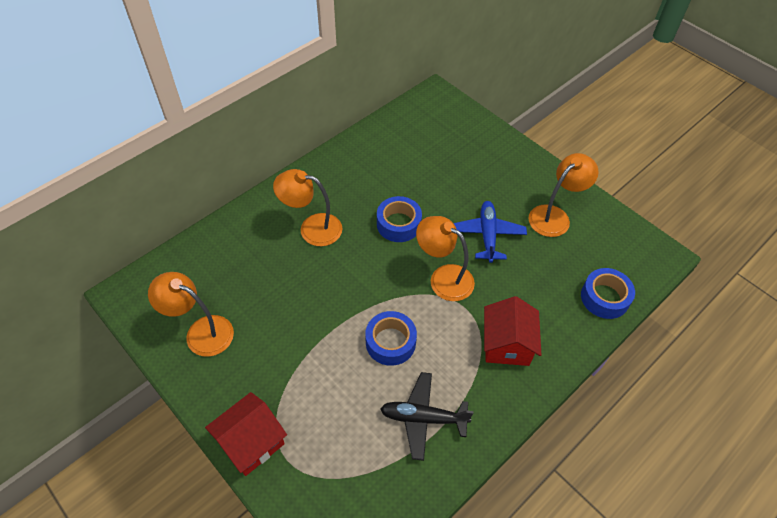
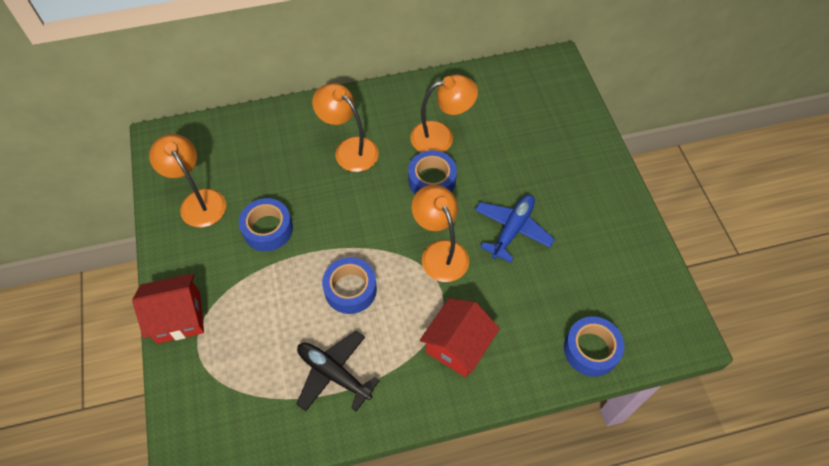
camera: 30 degrees right, 5 degrees up
orange lamp [529,153,599,237] -> orange lamp moved to [410,75,478,153]
none -> blue tape [239,198,293,251]

